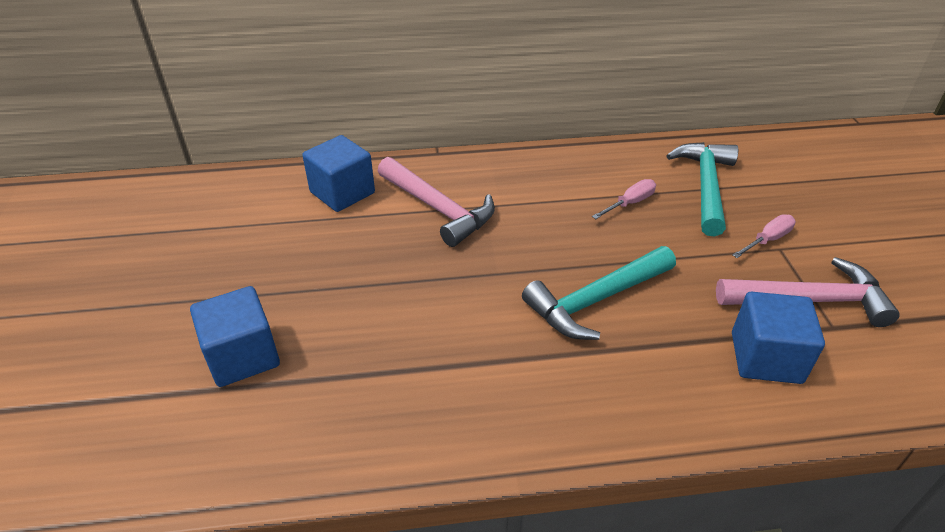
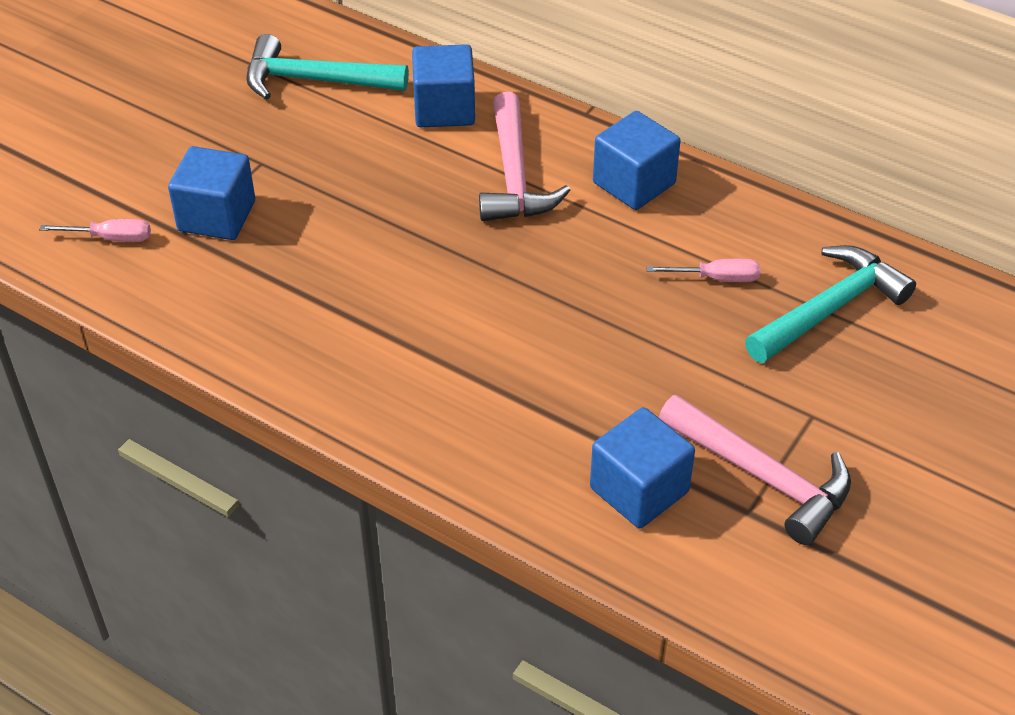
camera: 40 degrees right, 5 degrees up
turquoise hammer [522,246,676,340] -> turquoise hammer moved to [246,34,409,100]
pink screwdriver [732,214,796,258] -> pink screwdriver moved to [39,219,151,242]
none -> blue cube [593,111,681,210]

